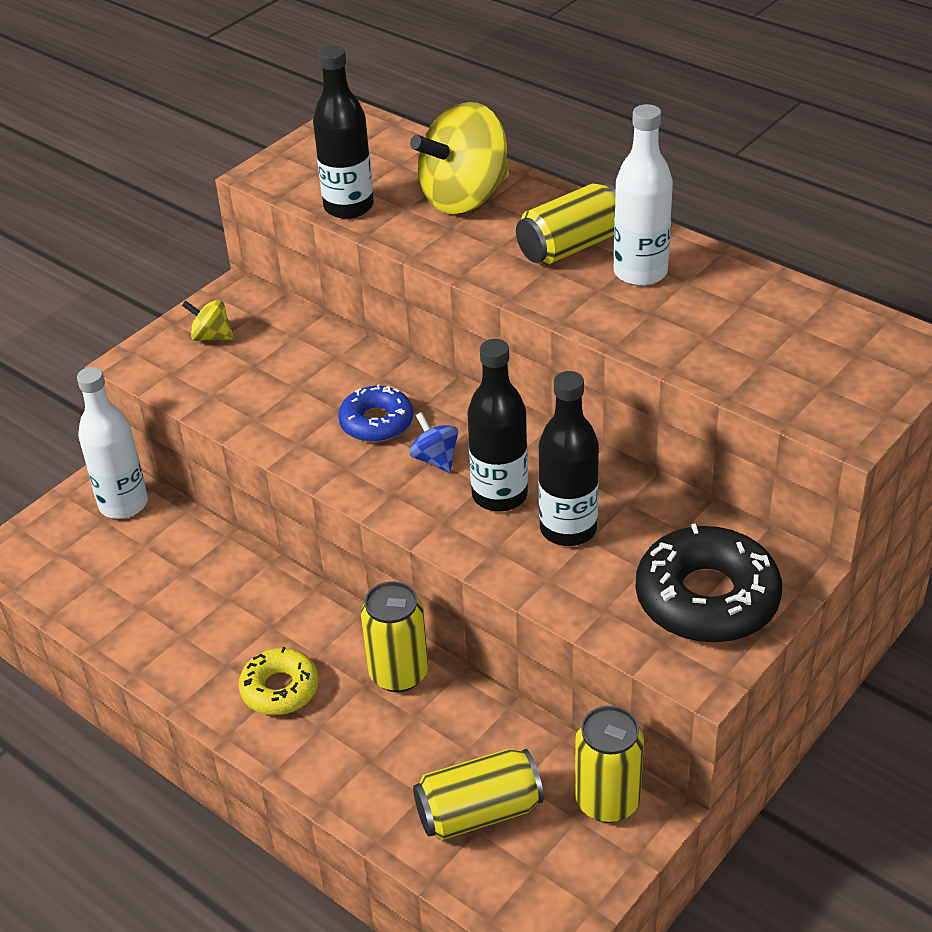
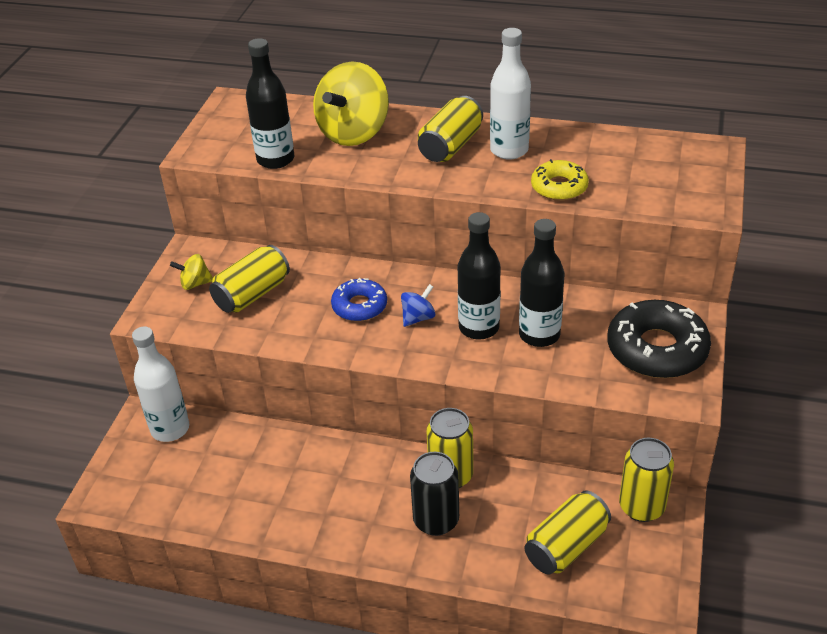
camera: 25 degrees left, 0 degrees up
yellow donut [238,647,319,715] -> yellow donut moved to [531,159,589,201]
blue spinning top [409,412,458,473] -> blue spinning top turned 105 degrees clockwise [401,284,435,327]
none -> yellow can [209,245,290,313]
none -> black can [410,452,459,536]

